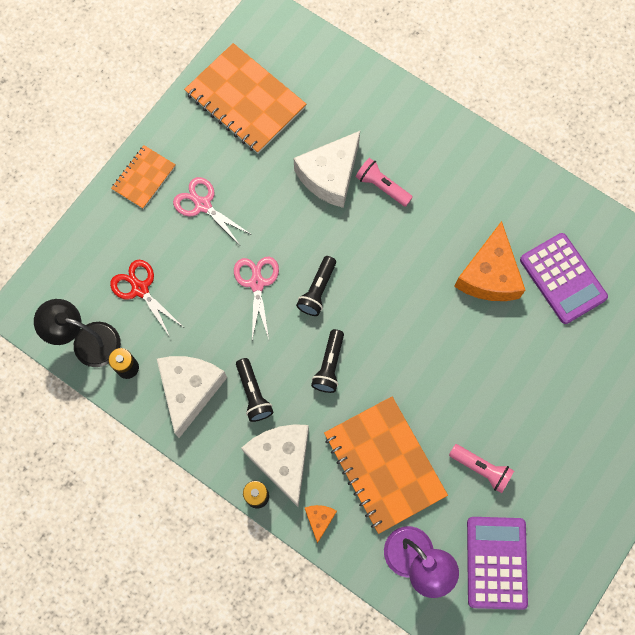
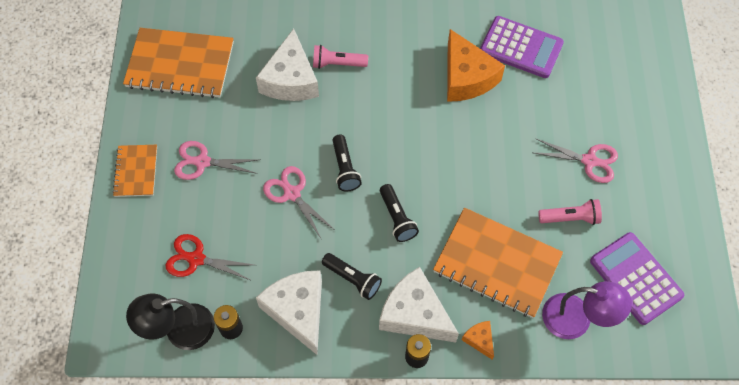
camera: 35 degrees left, 10 degrees down
none -> pink scissors [534,139,618,183]

